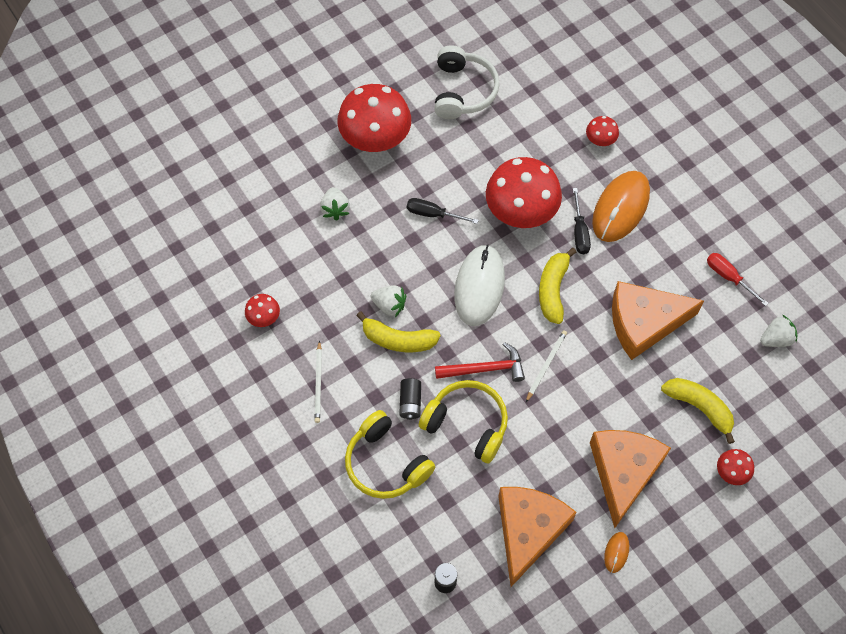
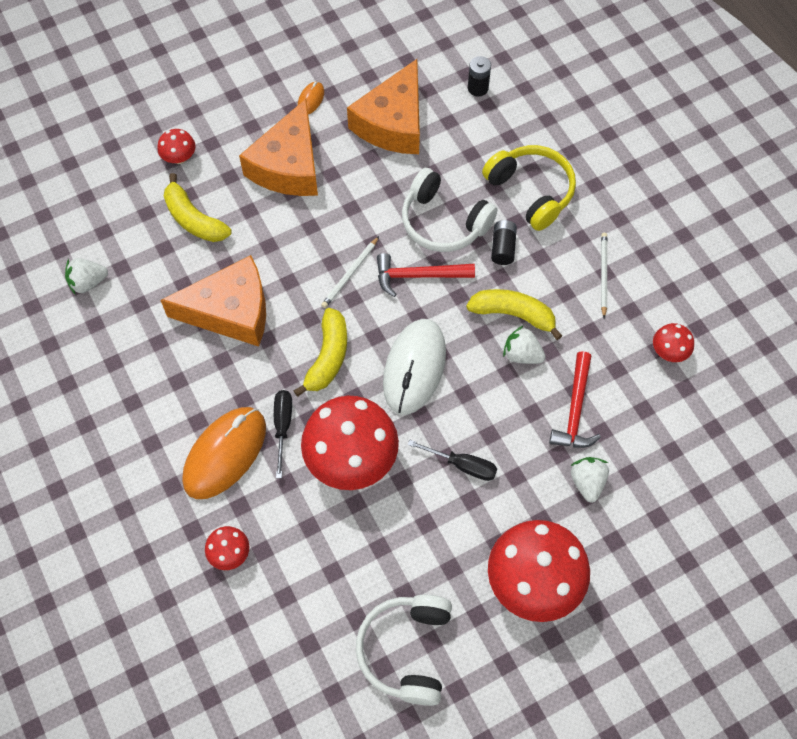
camera: 175 degrees left, 0 degrees up
yellow headphones [419,380,508,463] -> white headphones [402,168,497,252]
red screwdriver [707,253,769,306] -> none
none -> red hammer [549,351,601,448]

